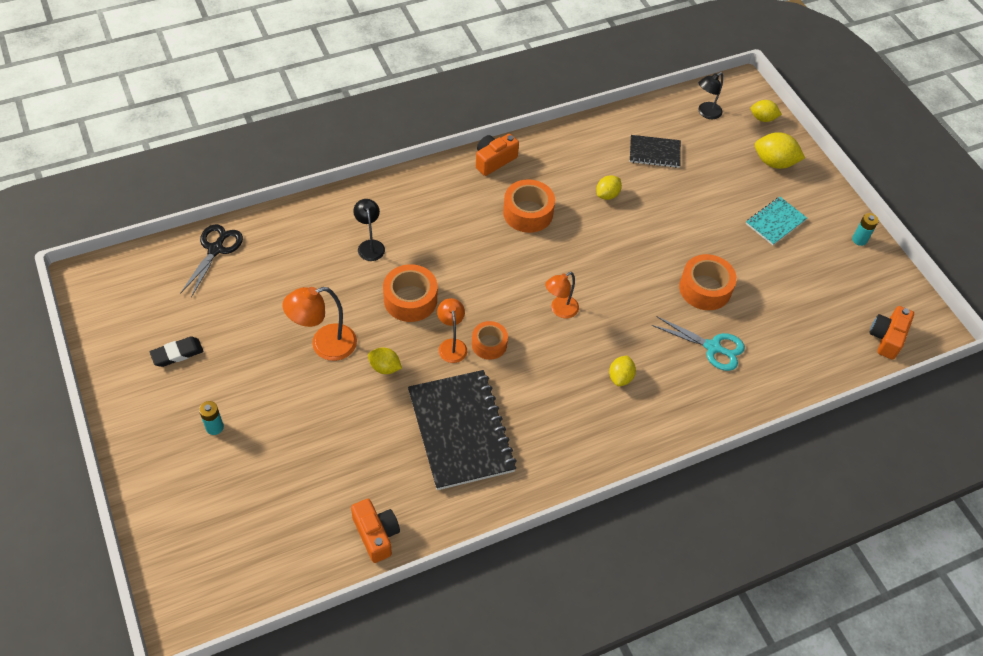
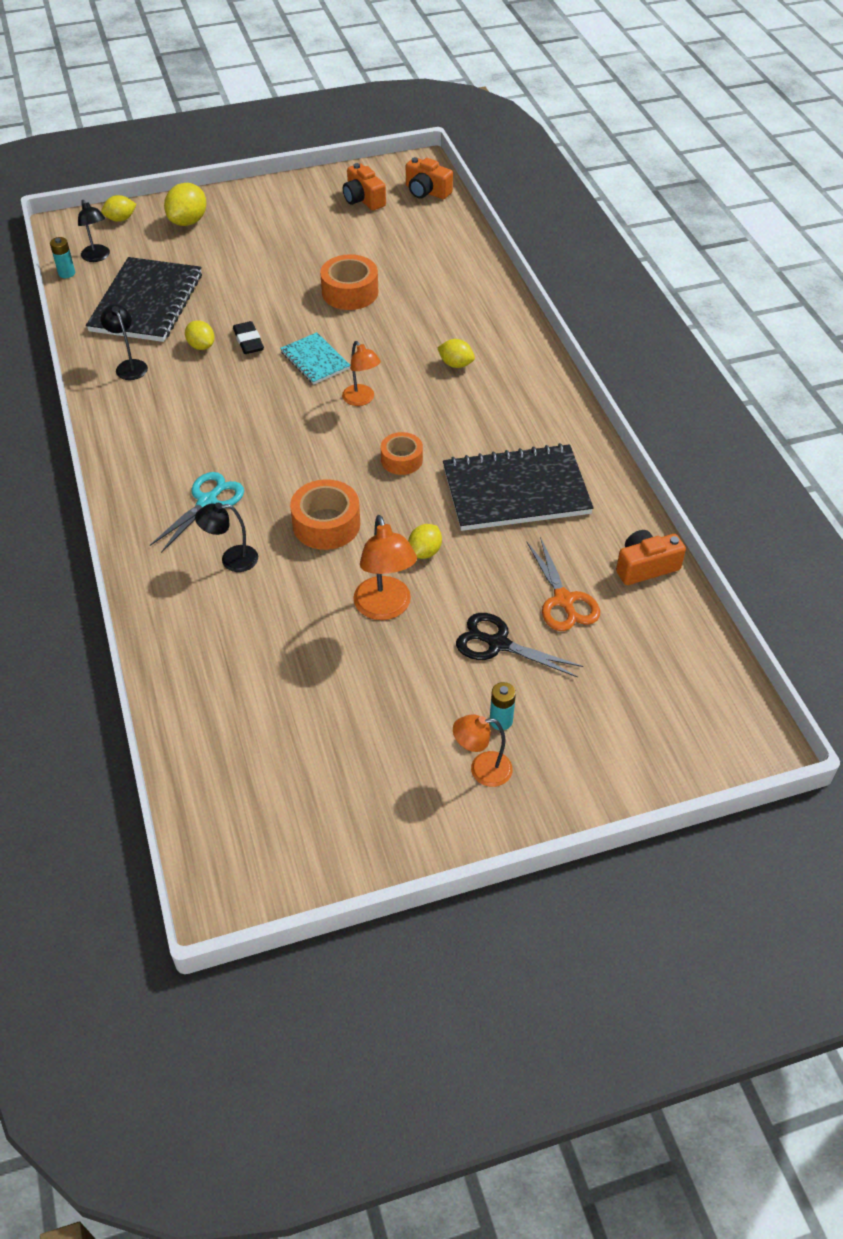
camera: 80 degrees left, 5 degrees down
black eraser [150,337,204,367] -> black eraser moved to [233,321,264,354]
black scissors [180,224,243,297] -> black scissors moved to [456,613,583,678]
orange lamp [437,298,467,363] -> orange lamp moved to [453,714,513,787]
orange camera [476,134,519,176] -> orange camera moved to [343,163,386,210]
orange tape [503,179,555,233] -> none
black notebook [630,135,681,168] -> black notebook [86,257,202,342], size x1.91
turquoise scissors [652,316,745,371] -> turquoise scissors moved to [150,472,244,553]
turquoise notebook [746,197,807,245] -> turquoise notebook moved to [280,332,351,384]
yellow lemon [751,100,782,122] -> yellow lemon turned 45 degrees clockwise [101,195,137,222]
turquoise battery [852,213,879,246] -> turquoise battery moved to [50,237,75,278]
none -> black lamp [101,305,148,380]
none -> orange scissors [527,537,600,631]

